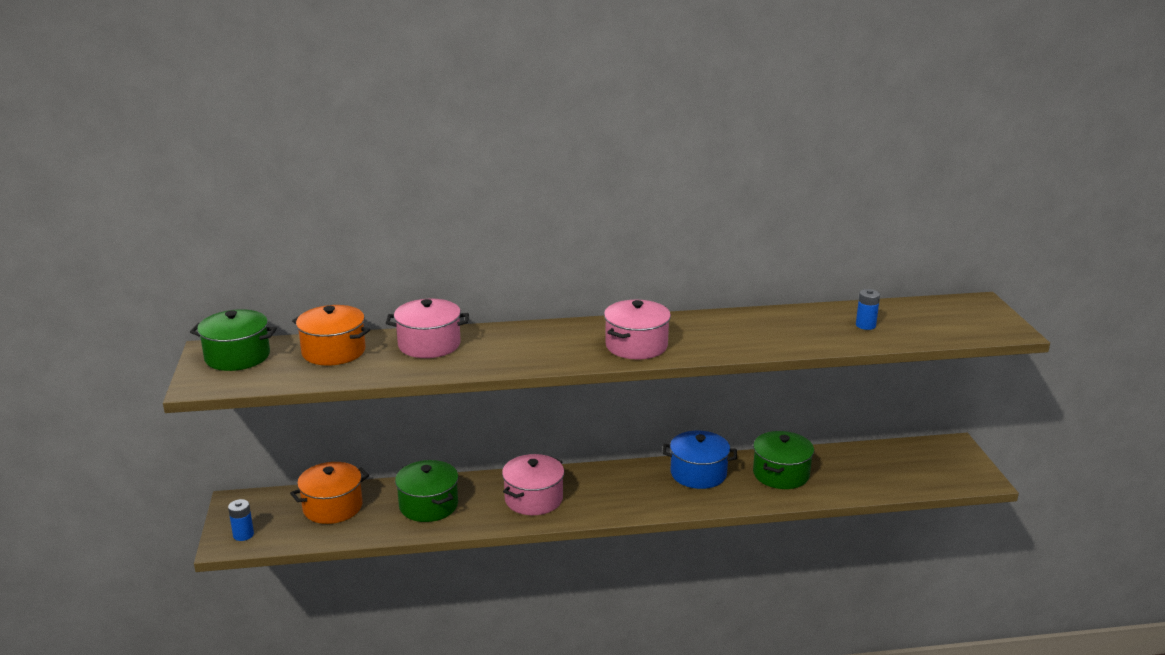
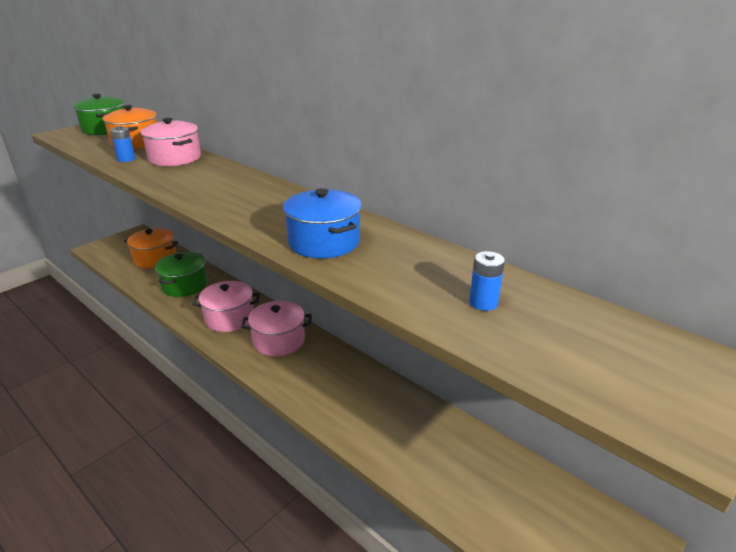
camera: 50 degrees right, 5 degrees up
blue battery [228,499,254,541] -> blue battery moved to [110,126,135,162]
pink pot [604,300,671,360] -> pink pot moved to [241,301,311,356]
blue pot [663,431,737,489] -> blue pot moved to [283,188,362,258]
green pot [753,431,814,489] -> none

